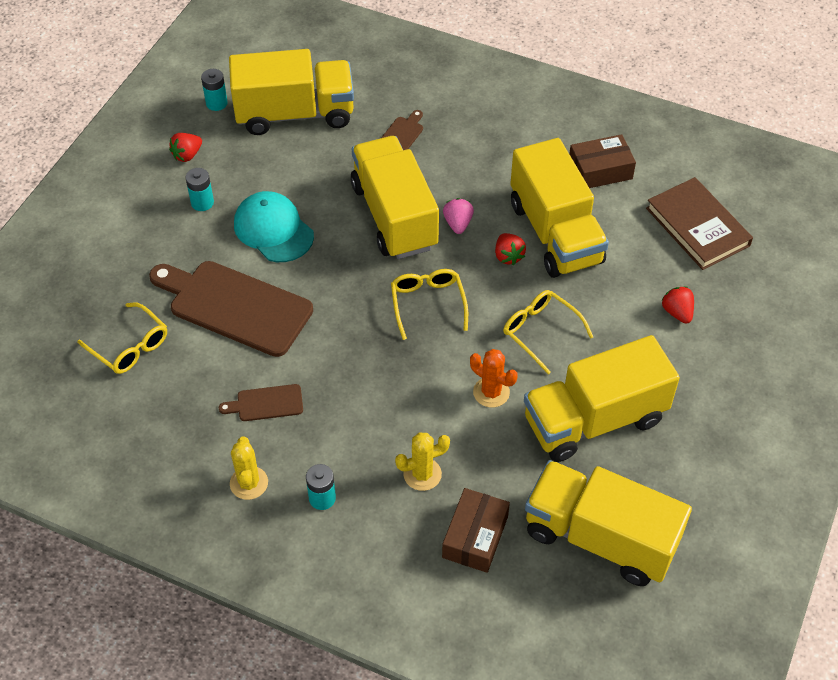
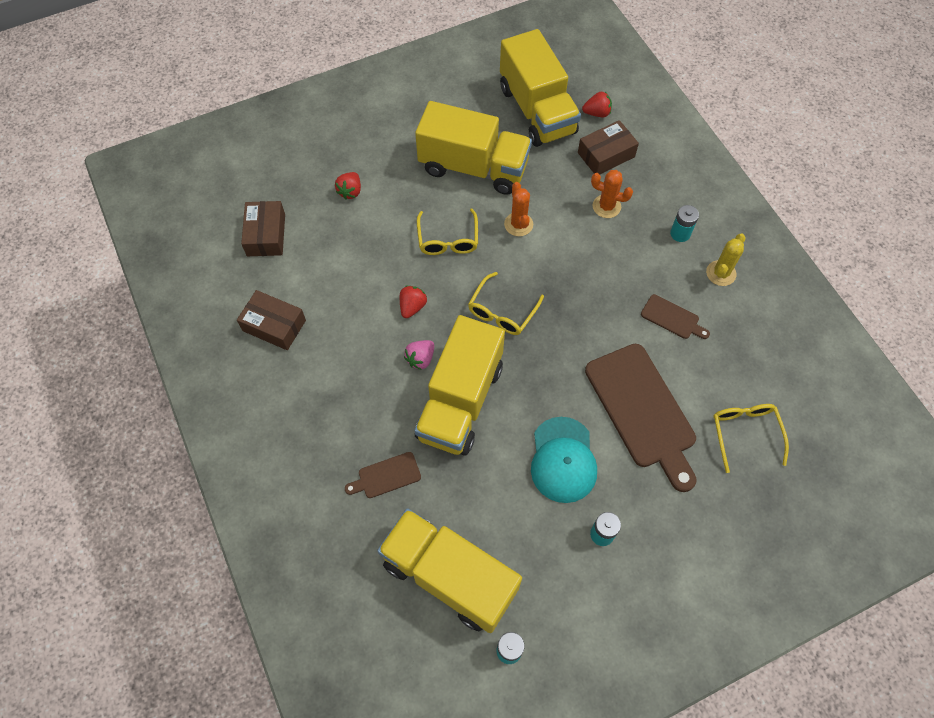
camera: 140 degrees left, 10 degrees up
red strawberry [169,133,202,162] -> red strawberry moved to [582,92,612,117]
yellow cactus [395,432,450,491] -> orange cactus [591,170,633,218]
yellow truck [510,138,609,278] -> none
brown book [646,177,753,270] -> brown box [241,201,285,256]

